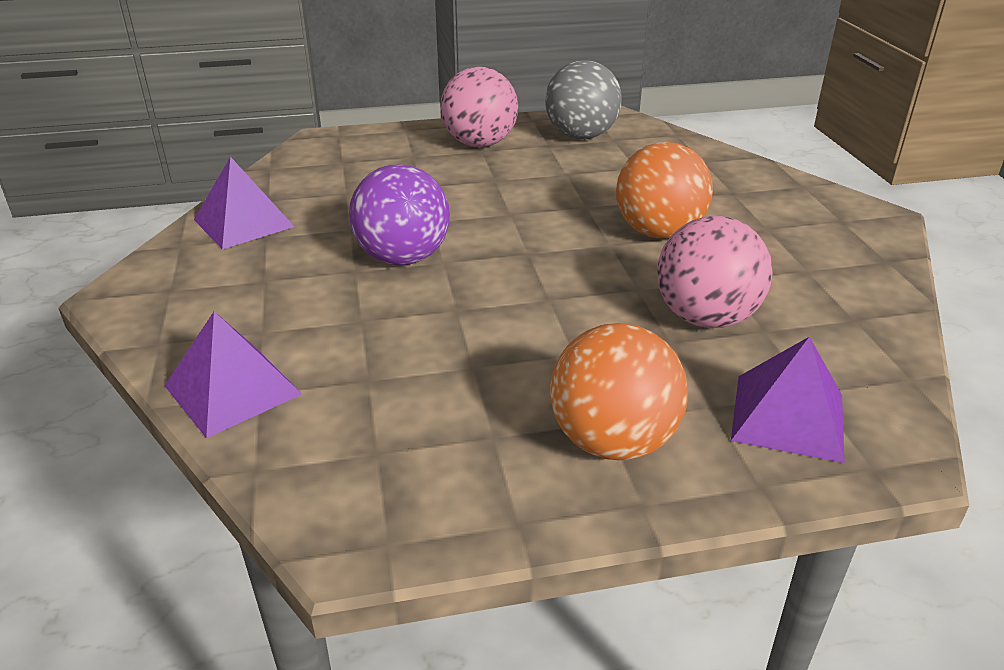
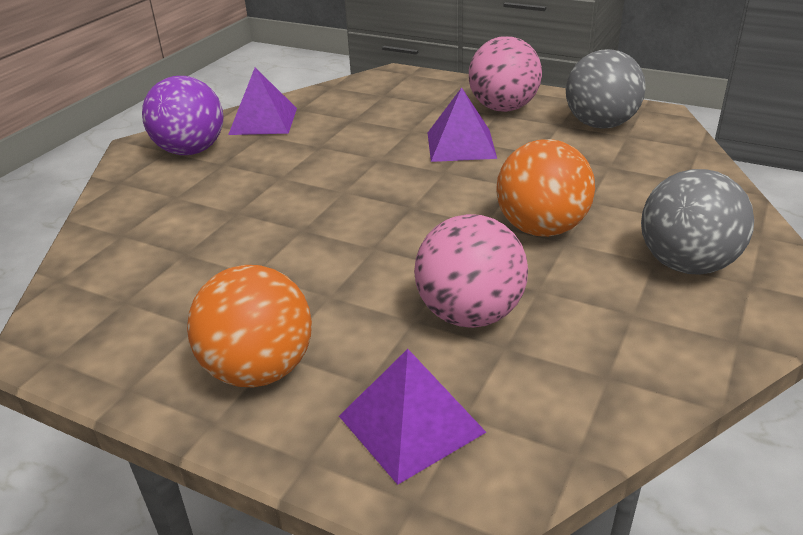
camera: 40 degrees right, 0 degrees up
purple pyramid [165,311,302,438] -> purple pyramid moved to [428,87,497,162]
purple ball [349,164,450,266] -> purple ball moved to [142,76,224,155]
none -> grey ball [641,169,754,275]

